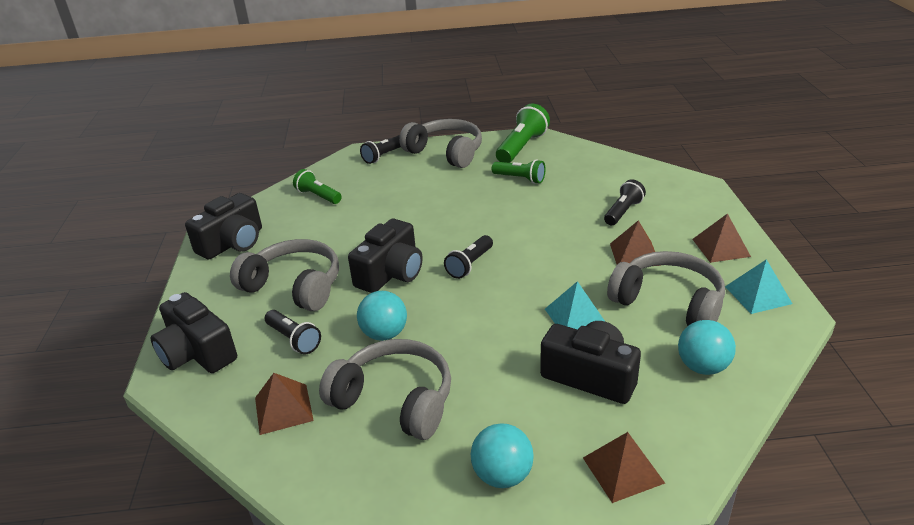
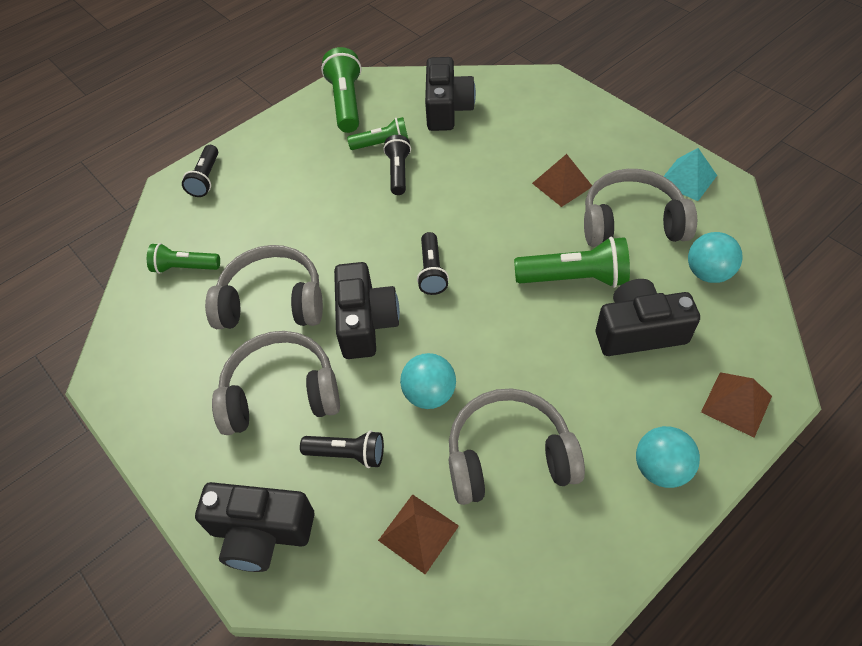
camera: 35 degrees left, 20 degrees up
black camera [185,193,262,259] -> black camera moved to [425,57,476,131]
grey headphones [399,119,482,168] -> grey headphones moved to [205,245,323,329]
turquoise pyramid [545,281,605,330] -> green flashlight [514,237,630,288]
black flashlight [604,179,646,225] -> black flashlight moved to [383,135,411,195]
brown pyramid [692,213,751,263] -> none

